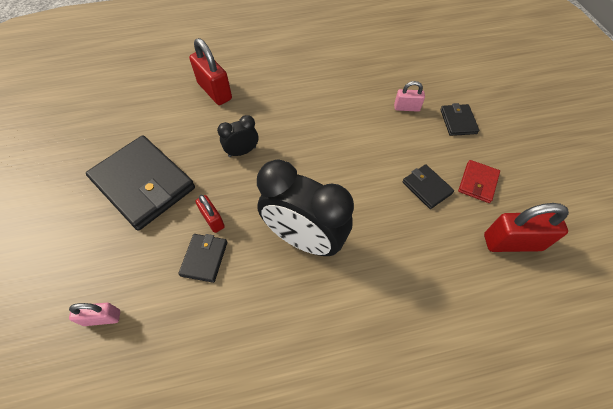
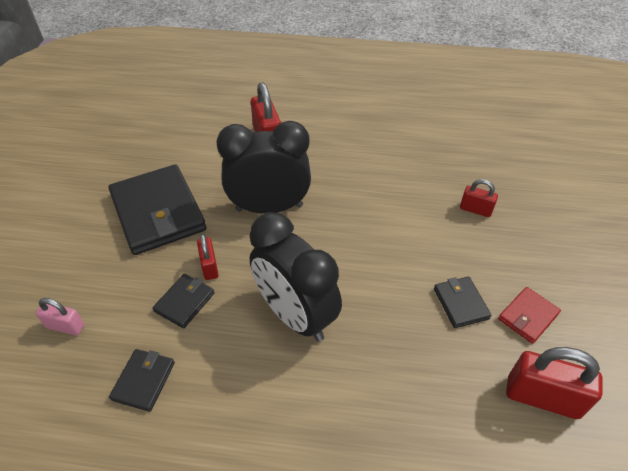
camera: 20 degrees right, 10 degrees down
black clock [217,115,258,157] -> black clock [216,121,311,214], size x2.05
pink padlock [394,81,425,112] -> red padlock [460,179,498,217]
black wallet [440,103,479,136] -> black wallet moved to [109,349,175,412]

